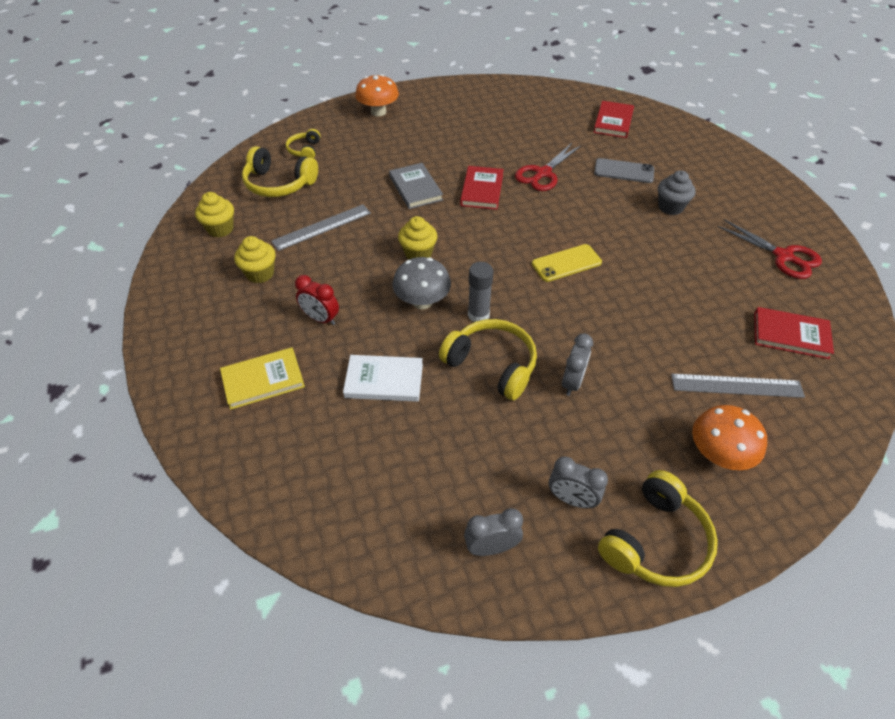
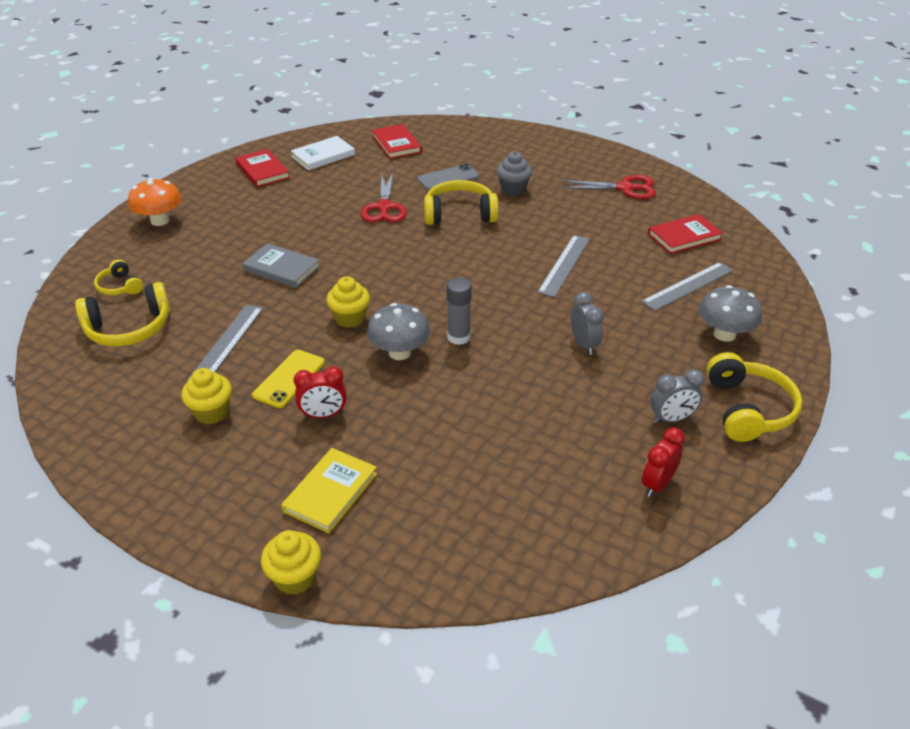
camera: 40 degrees left, 10 degrees down
yellow cupcake [195,192,234,237] -> yellow cupcake moved to [261,530,321,595]
white book [343,355,423,402] -> white book moved to [291,136,355,170]
yellow headphones [439,319,537,400] -> yellow headphones moved to [424,180,499,225]
red book [460,166,504,210] -> red book moved to [235,149,290,187]
grey clock [464,508,523,556] -> red clock [642,427,685,497]
yellow phone [532,244,602,282] -> yellow phone moved to [252,350,325,408]
orange mushroom [692,405,767,470] -> grey mushroom [699,285,762,342]
none -> grey ruler [537,235,590,297]

